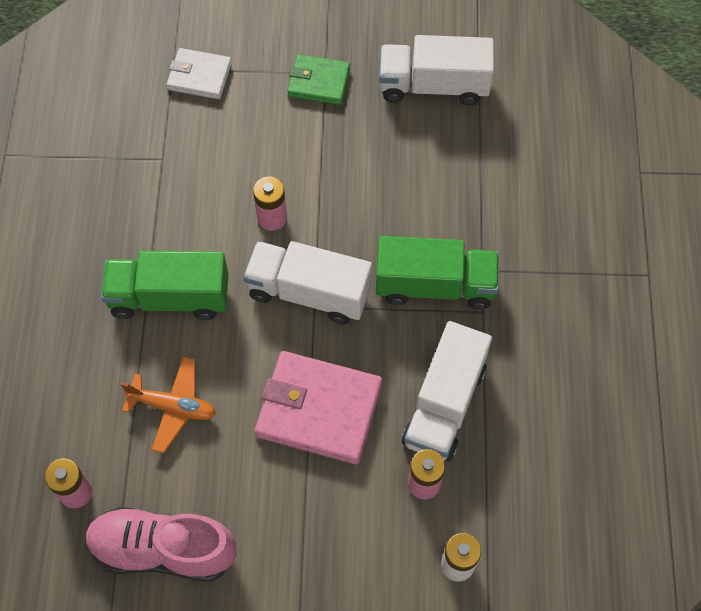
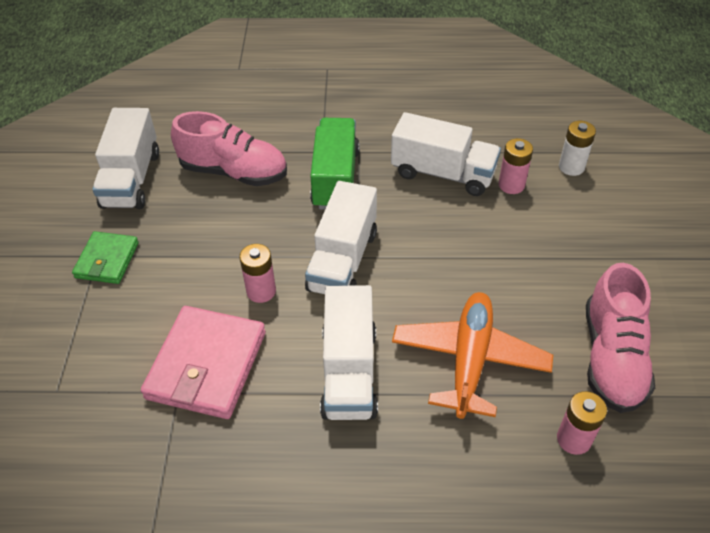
camera: 90 degrees left, 15 degrees down
green truck [101,251,228,320] -> white truck [320,285,378,420]
orange plane [120,357,216,453] -> orange plane [392,292,553,419], size x1.56
white wallet [166,48,232,99] -> none
pink wallet [255,351,382,464] -> pink wallet moved to [141,306,266,419]
none -> pink shoe [171,111,287,186]

